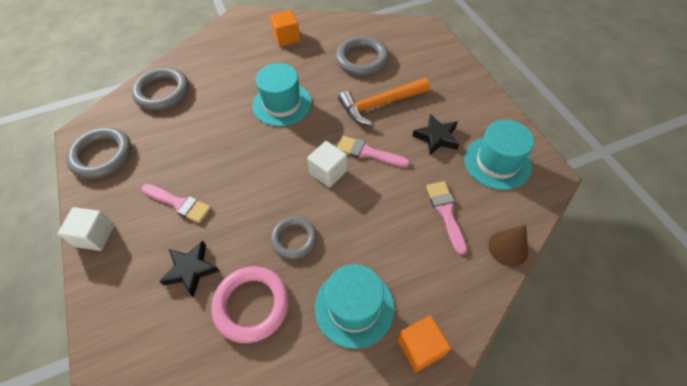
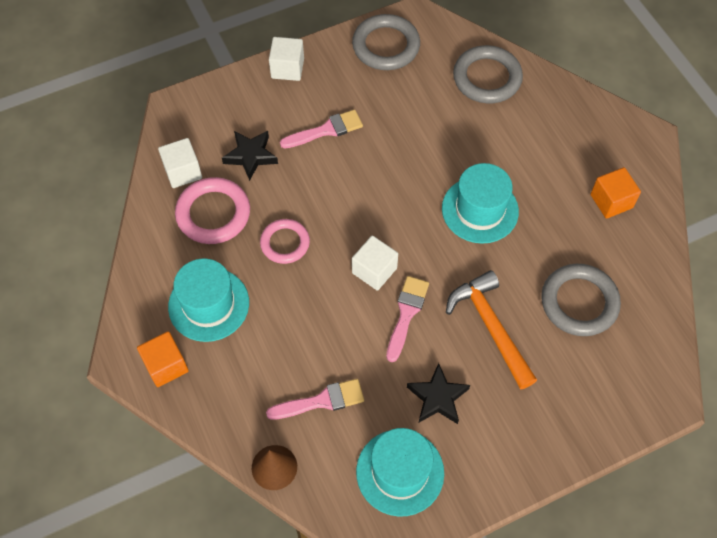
camera: 85 degrees right, 5 degrees up
pink brush [141,184,211,223] -> pink brush turned 135 degrees counterclockwise [280,110,363,149]
grey ring [271,217,317,259] -> pink ring [260,219,310,264]
none -> white cube [158,138,202,188]

